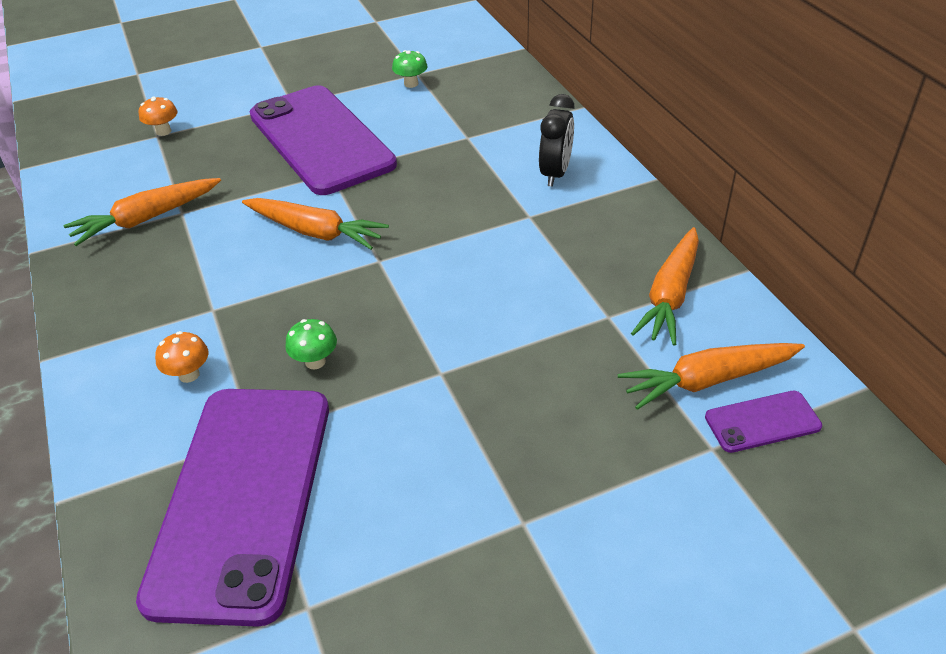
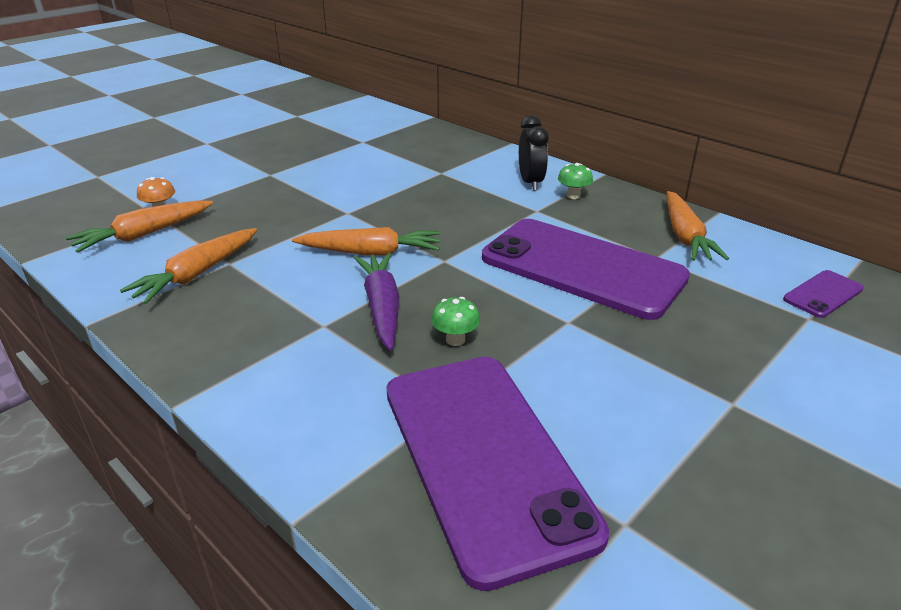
camera: 25 degrees left, 10 degrees down
orange mushroom [155,331,208,383] -> none
purple phone [250,85,397,195] -> purple phone moved to [482,219,690,320]
green mushroom [392,50,428,88] -> green mushroom moved to [558,163,593,199]
orange carrot [618,343,805,410] -> orange carrot moved to [66,201,213,253]
none -> purple carrot [354,253,399,351]

